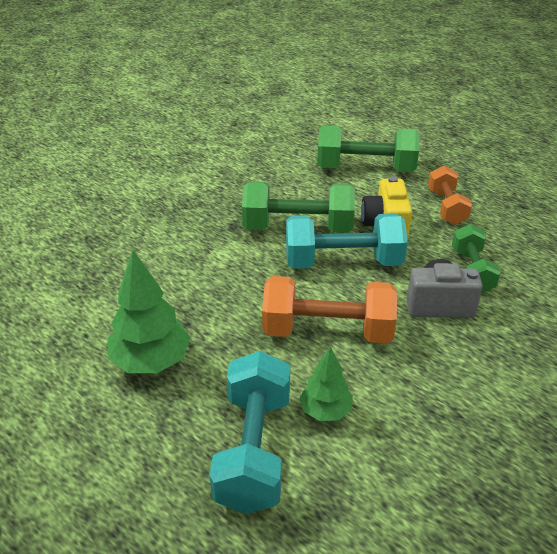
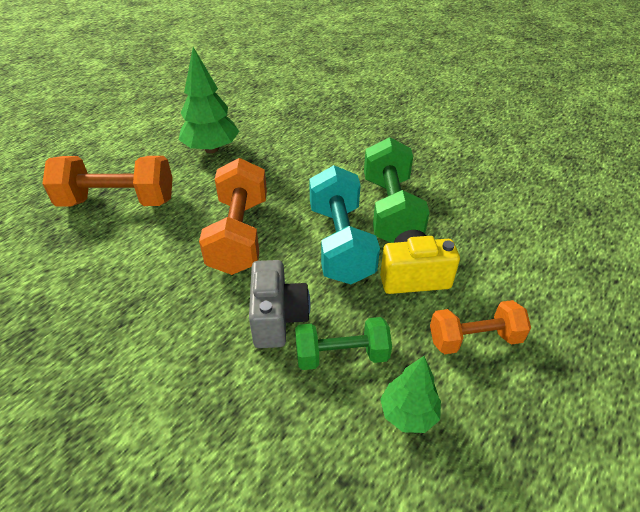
camera: 85 degrees right, 5 degrees up
turquoise dumbbell [209,351,290,514] -> orange dumbbell [42,156,173,206]
green tree [299,347,353,421] -> green tree moved to [380,356,441,433]
green dumbbell [317,125,419,172] -> none

